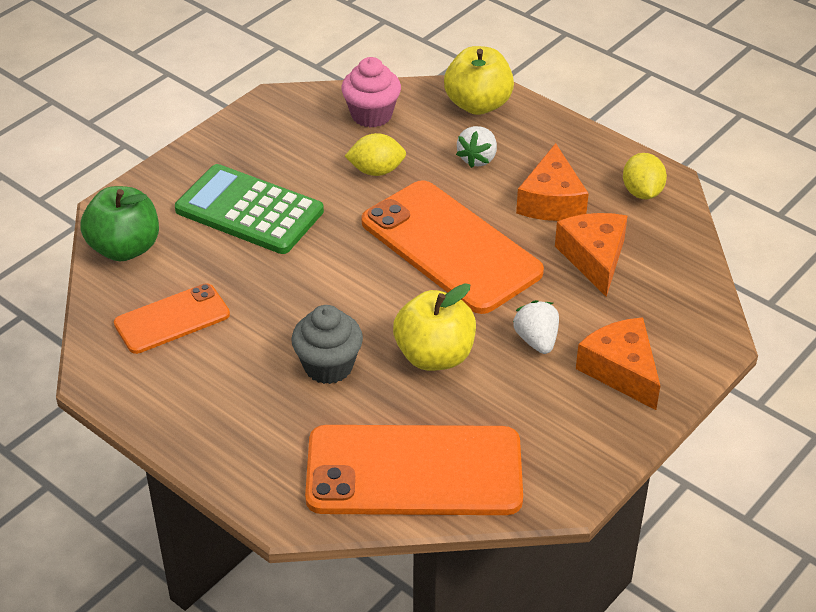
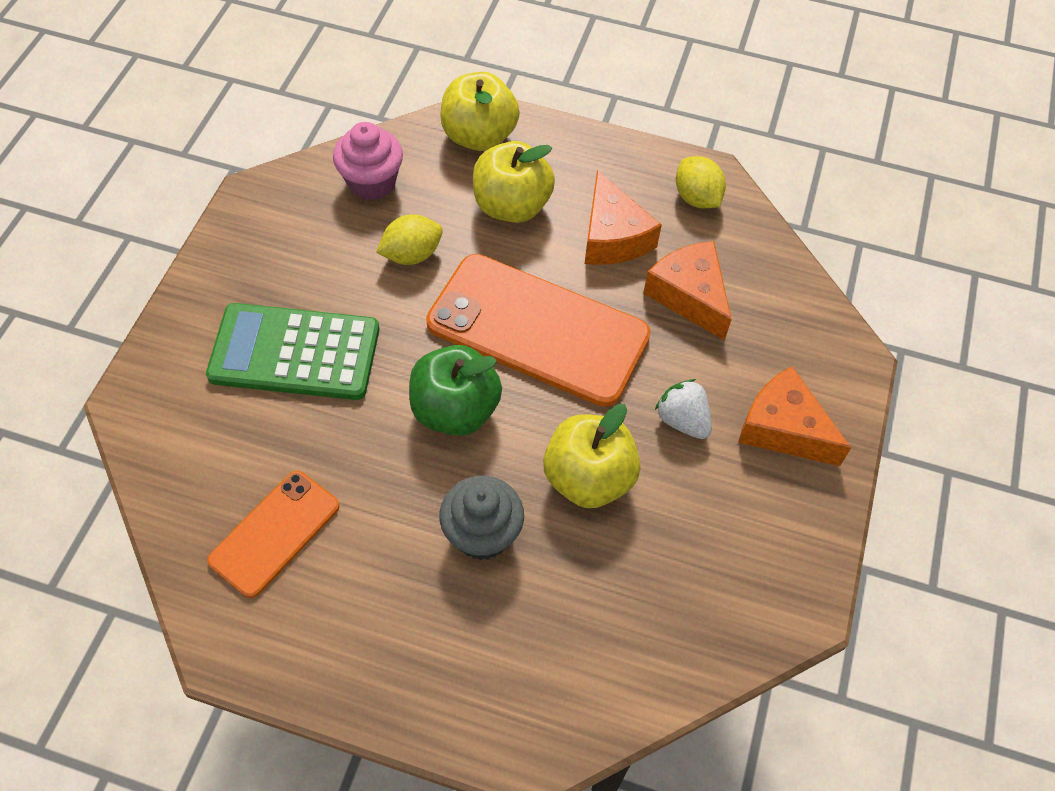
camera: 25 degrees left, 15 degrees up
green apple [80,186,159,261] -> green apple moved to [409,345,502,436]
orange phone [305,425,523,515] -> none
white strawberry [456,126,497,168] -> yellow apple [473,141,555,223]

